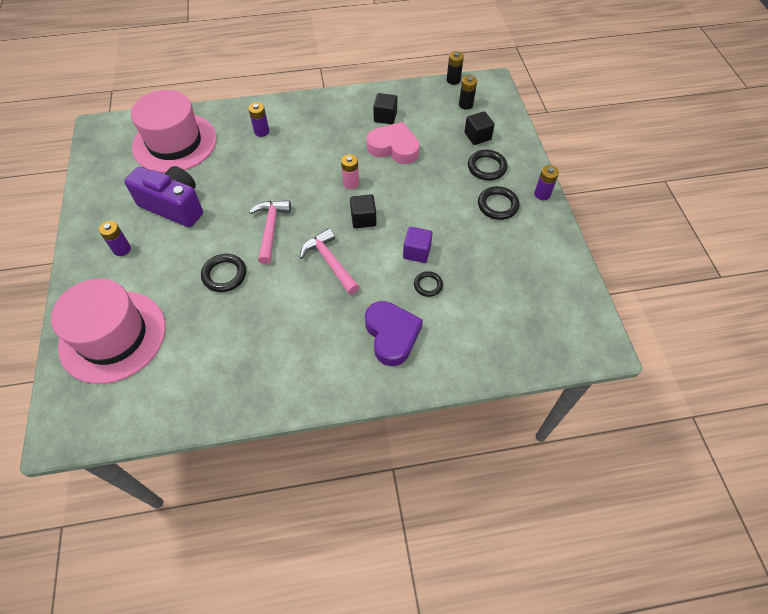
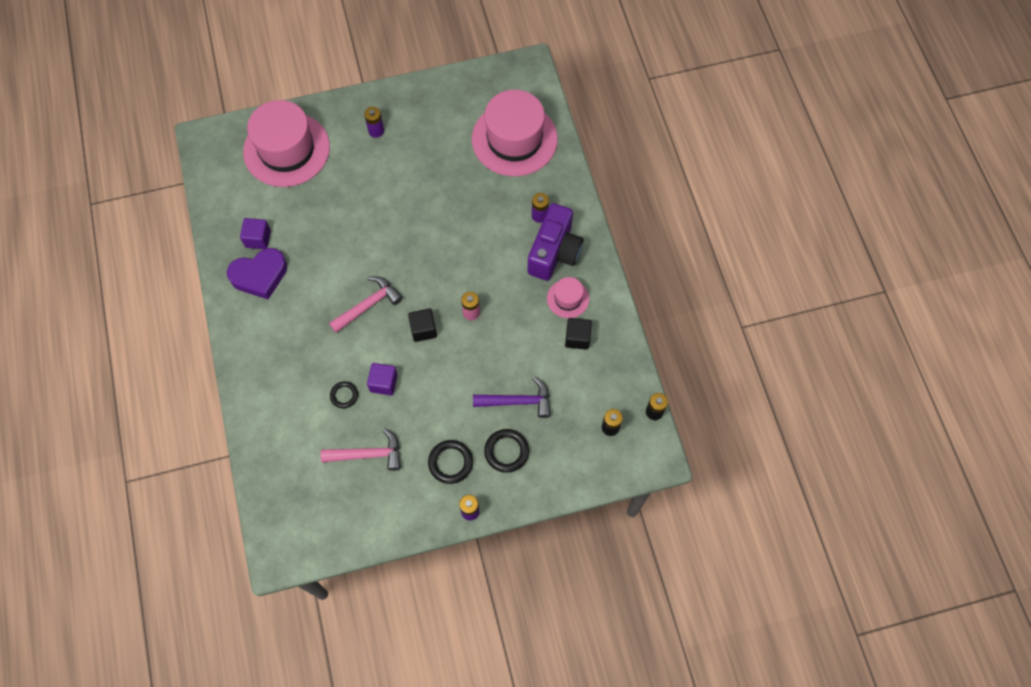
camera: 85 degrees right, 10 degrees up
purple camera [124,166,203,227] -> purple camera moved to [528,203,583,281]
black ring [201,254,246,292] -> none
pink hammer [249,200,291,264] -> pink hammer moved to [321,428,401,471]
purple heart [365,301,423,366] -> purple heart moved to [227,248,287,299]
pink heart [366,122,420,164] -> none
black cube [464,111,495,145] -> none
none -> purple cube [240,218,271,249]
none -> purple hammer [473,376,551,418]
none -> pink hat [547,277,589,318]

